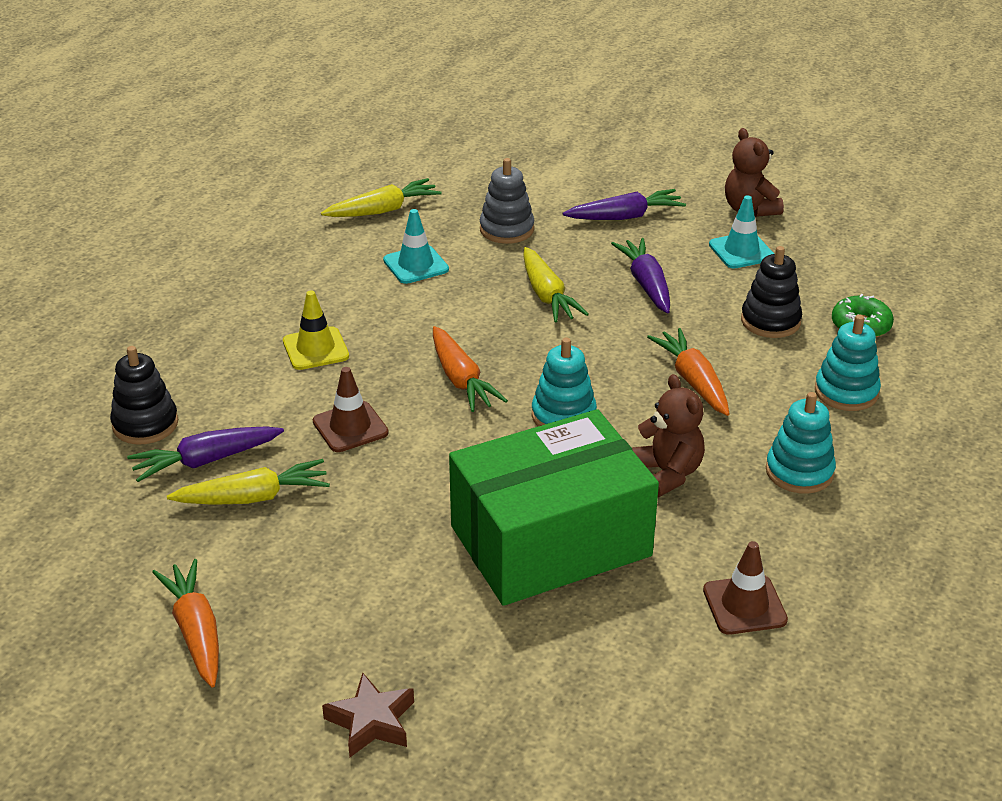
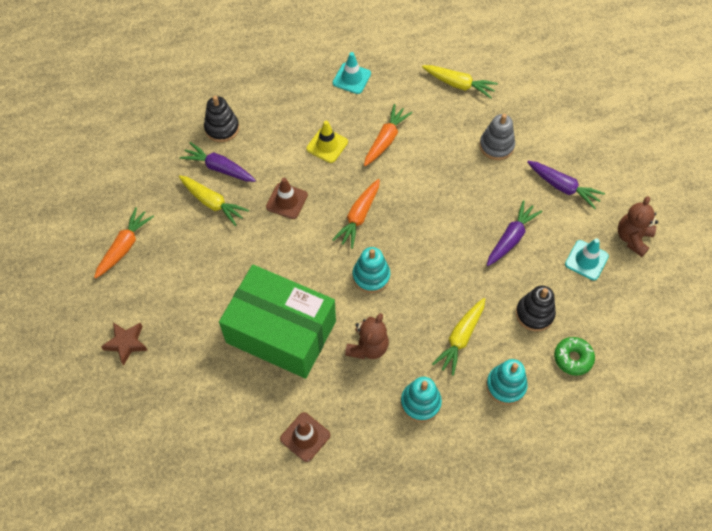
camera: 50 degrees right, 25 degrees up
turquoise traffic cone [383,209,449,284] -> turquoise traffic cone moved to [333,52,371,94]
yellow carrot [523,247,589,323] -> yellow carrot moved to [432,298,485,376]
orange carrot [647,328,729,416] -> orange carrot moved to [364,104,412,166]

